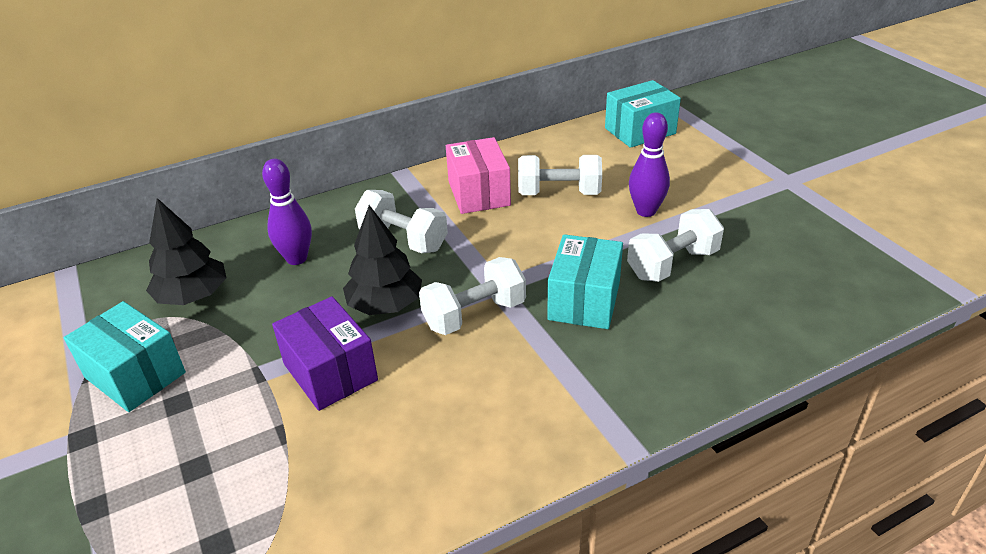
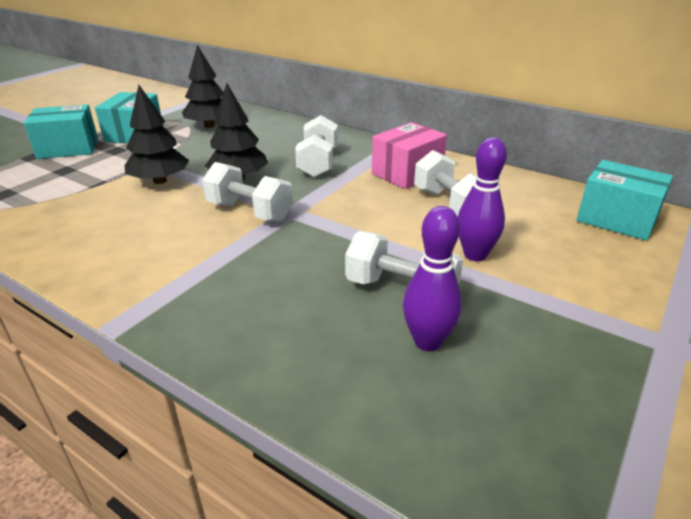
camera: 60 degrees right, 5 degrees down
purple bowling pin [262,159,312,265] -> purple bowling pin moved to [403,206,462,351]
purple box [272,297,378,411] -> black tree [124,85,189,184]
turquoise box [547,234,623,329] -> turquoise box moved to [24,104,98,159]

